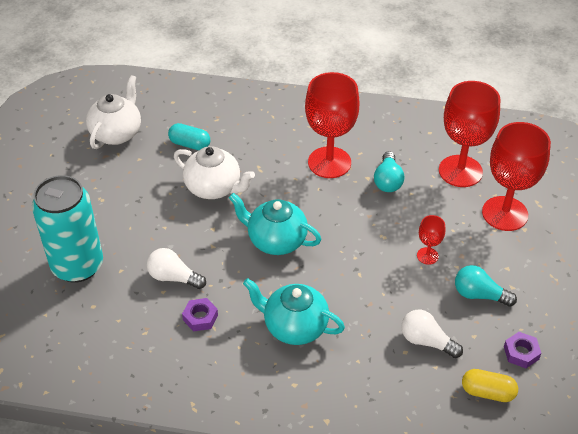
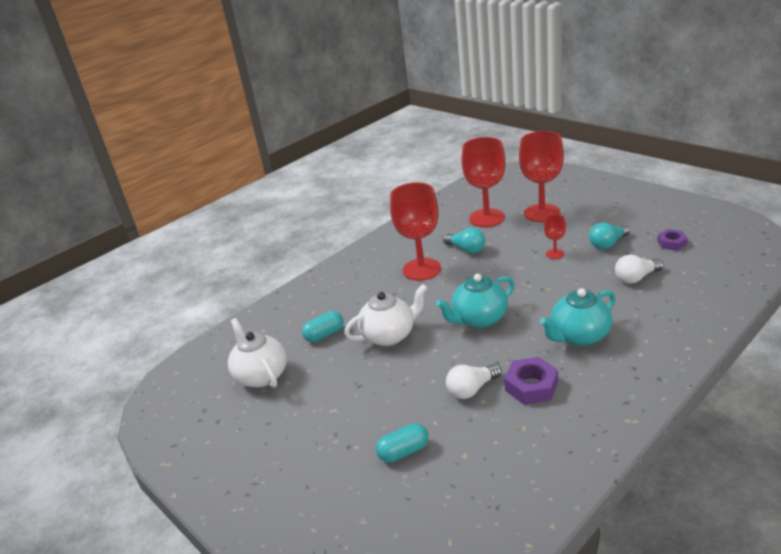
camera: 50 degrees left, 15 degrees down
turquoise can [32,175,103,283] -> turquoise capsule [376,423,429,462]
purple nut [182,298,218,332] -> purple nut [504,357,558,405], size x1.53
yellow capsule [462,369,518,402] -> none

